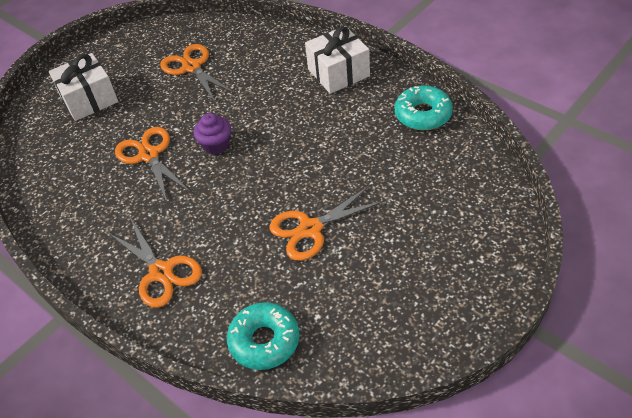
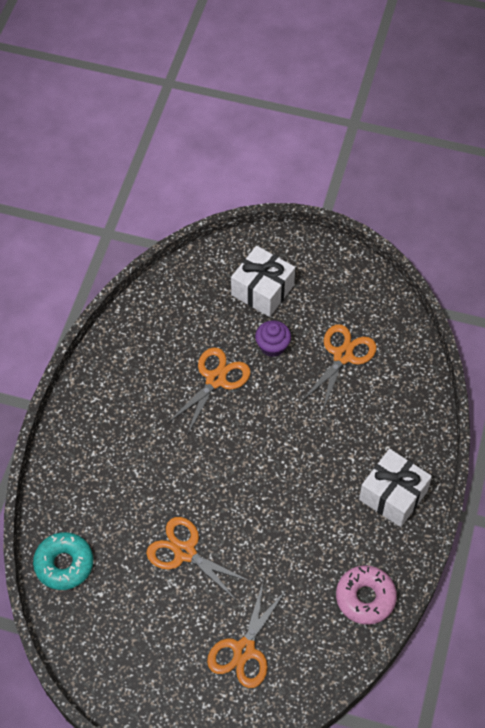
camera: 60 degrees right, 10 degrees up
orange scissors [108,217,202,308] -> orange scissors moved to [207,580,287,688]
purple cupcake [193,113,231,155] -> purple cupcake moved to [255,320,291,357]
turquoise donut [395,85,453,130] -> pink donut [336,565,397,625]

